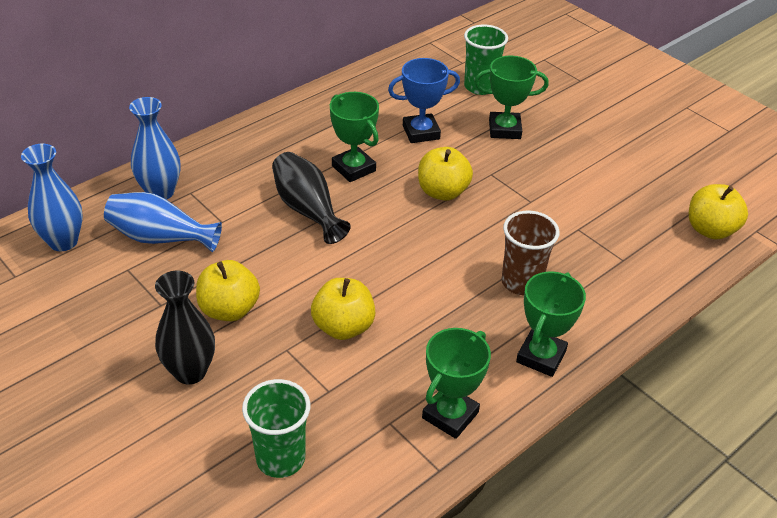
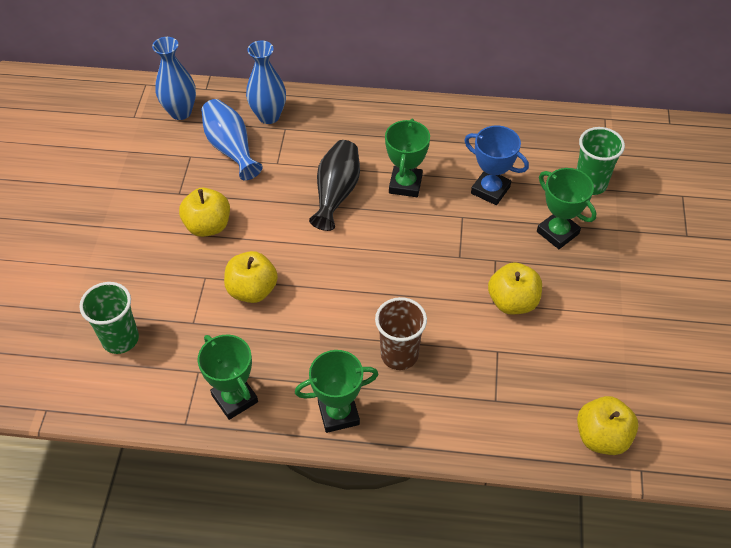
camera: 50 degrees right, 10 degrees up
black vase [155,271,215,384] -> none
yellow apple [418,147,473,201] -> yellow apple moved to [488,262,542,315]
green trophy [422,328,491,439] -> green trophy turned 60 degrees clockwise [197,334,258,420]

